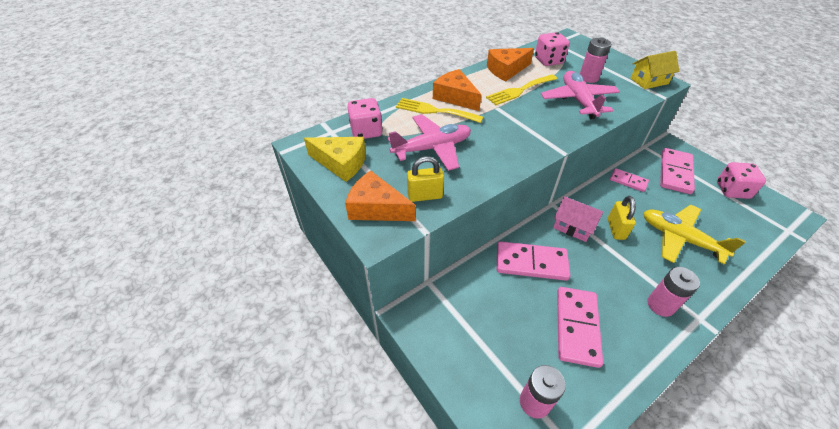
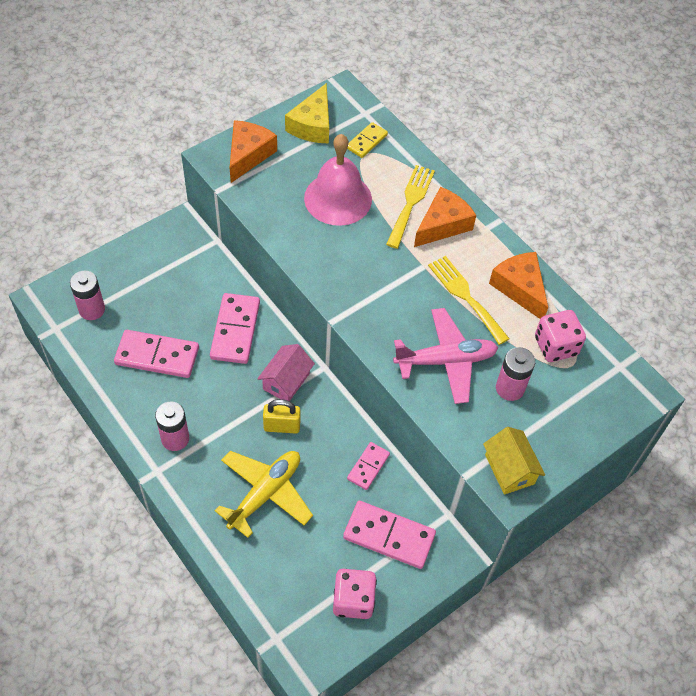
camera: 85 degrees right, 10 degrees up
pink dice [347,98,383,139] -> yellow domino [347,122,388,158]
pink plane [388,114,471,171] -> pink bell [304,134,372,226]
yellow padlock [407,156,444,202] -> none

